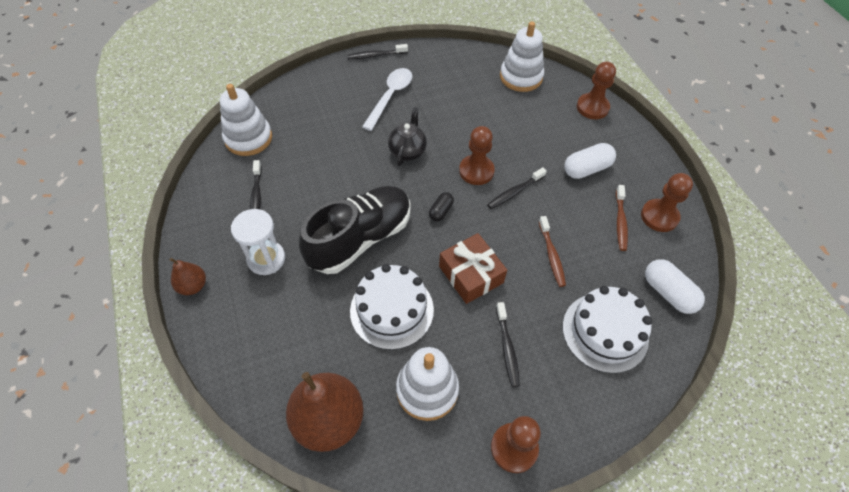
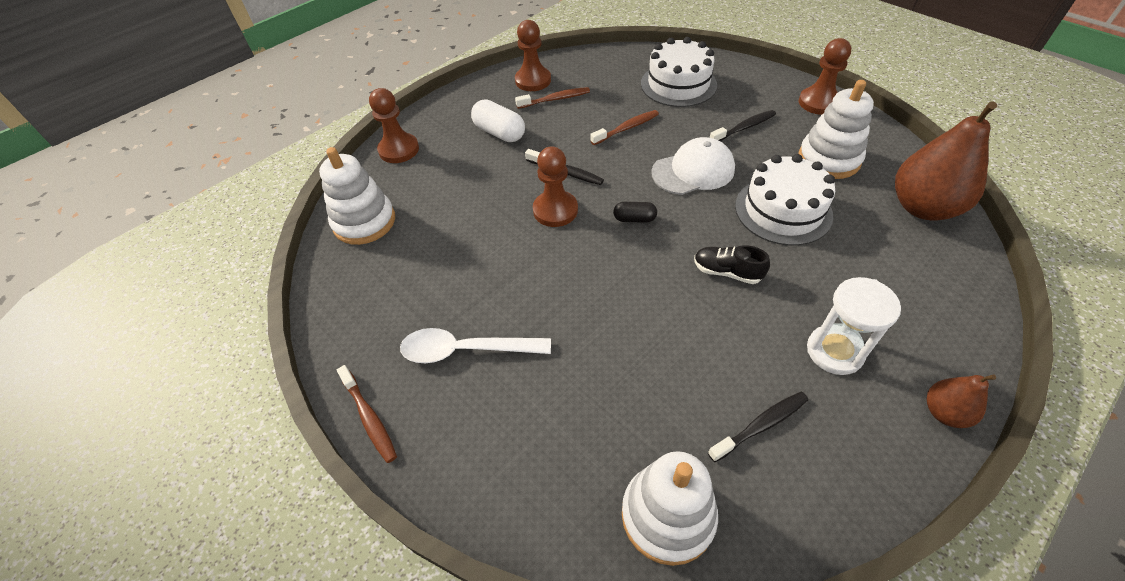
camera: 110 degrees left, 5 degrees down
black shoe [299,186,411,274] -> black shoe [694,245,770,284], size x0.43
black toothbrush [347,44,408,60] -> brown toothbrush [337,365,397,463]
black teapot [388,107,427,166] -> none
brown gift [439,233,507,304] -> white cap [651,137,735,195]
white capsule [645,259,705,314] -> none

